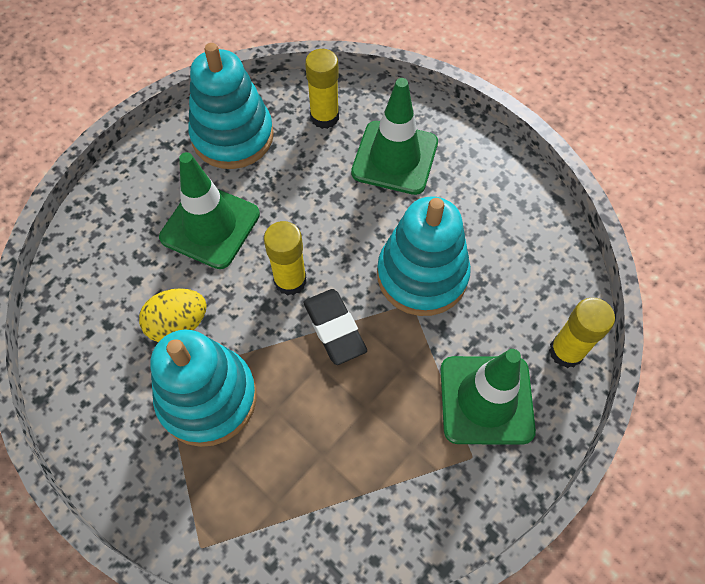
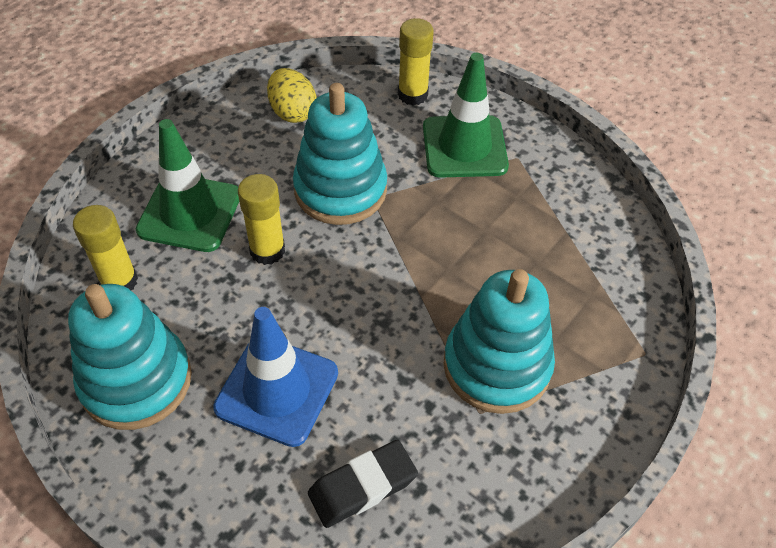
camera: 95 degrees left, 10 degrees down
yellow egg [139,288,207,342] -> yellow egg moved to [267,68,316,123]
green traffic cone [159,152,260,269] -> blue traffic cone [213,307,338,447]
yellow glue stick [264,221,307,296] -> yellow glue stick moved to [238,174,285,265]
black eraser [303,289,367,365] -> black eraser moved to [308,440,418,528]

